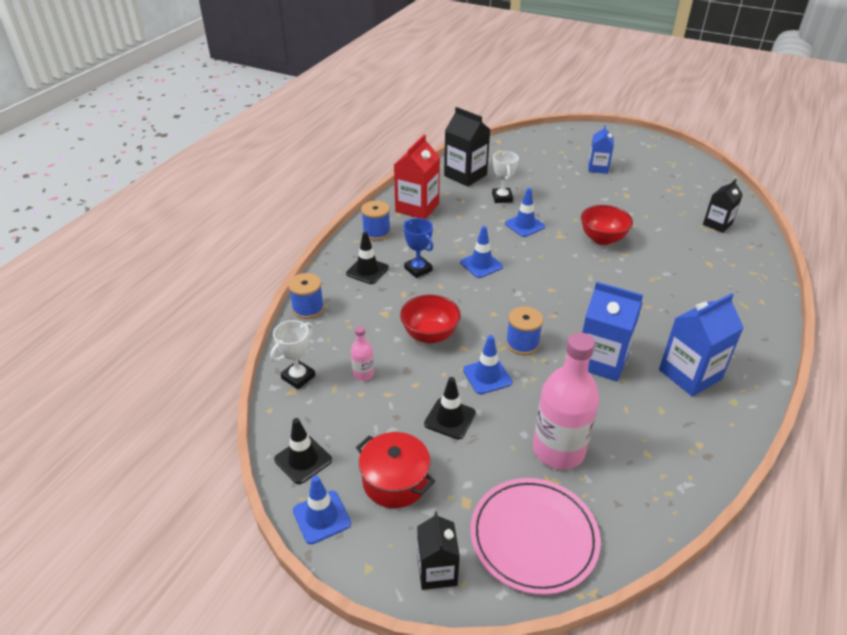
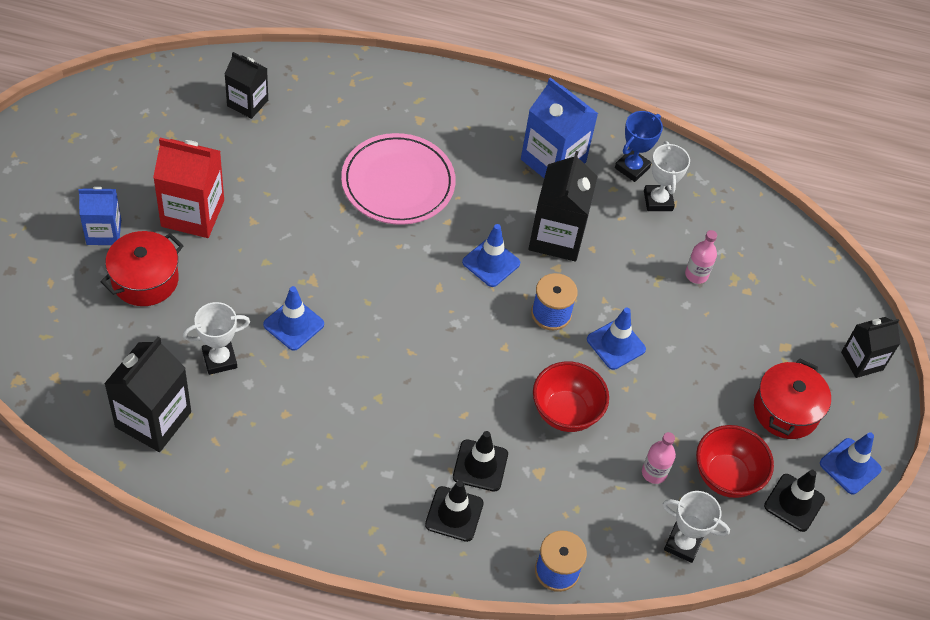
camera: 110 degrees left, 15 degrees up
blue spool [361,201,391,241] -> none
red carton [394,135,440,219] -> red carton moved to [153,138,224,238]
blue trophy [403,218,433,278] -> blue trophy moved to [615,111,663,182]
black traffic cone [424,377,476,439] -> black traffic cone moved to [453,431,508,492]
blue traffic cone [460,226,503,278] -> blue traffic cone moved to [462,224,520,287]
pink plate [471,478,601,595] -> pink plate moved to [341,133,456,225]
pink bottle [533,332,599,470] -> pink bottle [685,230,717,284], size x0.45
red bowl [581,205,633,245] -> red bowl moved to [696,425,774,498]
blue carton [582,282,643,382] -> black carton [529,151,598,262]
none -> red pot [100,231,184,306]
none -> white trophy [644,141,690,211]

